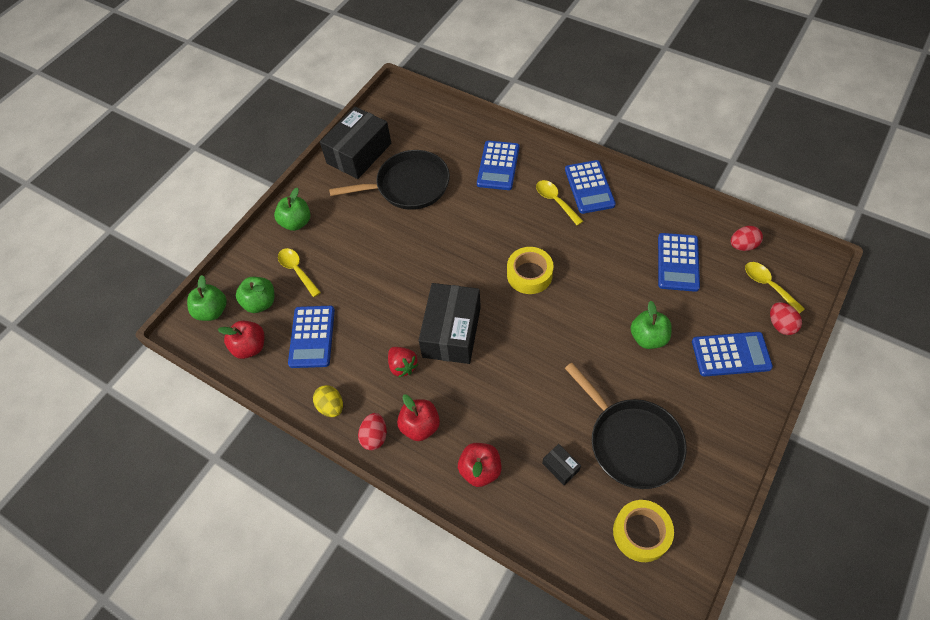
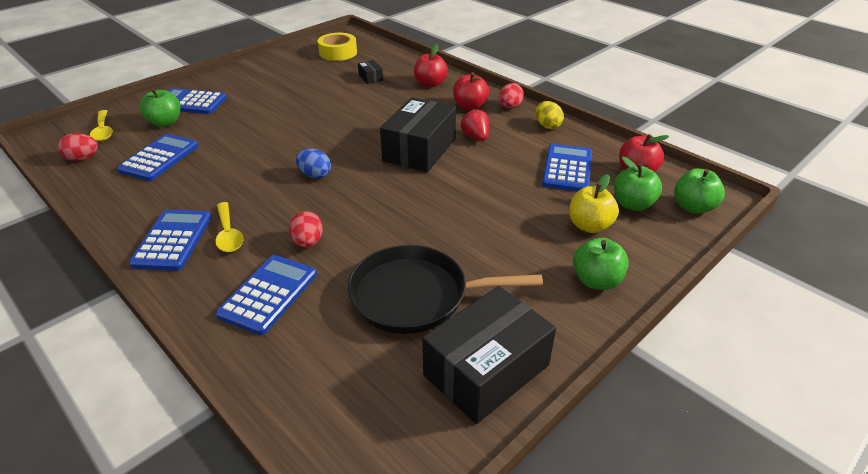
camera: 170 degrees left, 20 degrees down
yellow spoon [278,248,321,297] -> yellow apple [569,174,619,233]
yellow tape [507,247,554,294] -> blue egg [296,149,331,179]
black pan [565,363,687,489] -> none
green apple [631,301,672,349] -> green apple moved to [140,88,181,127]
red egg [770,302,802,335] -> red egg moved to [289,211,323,247]

